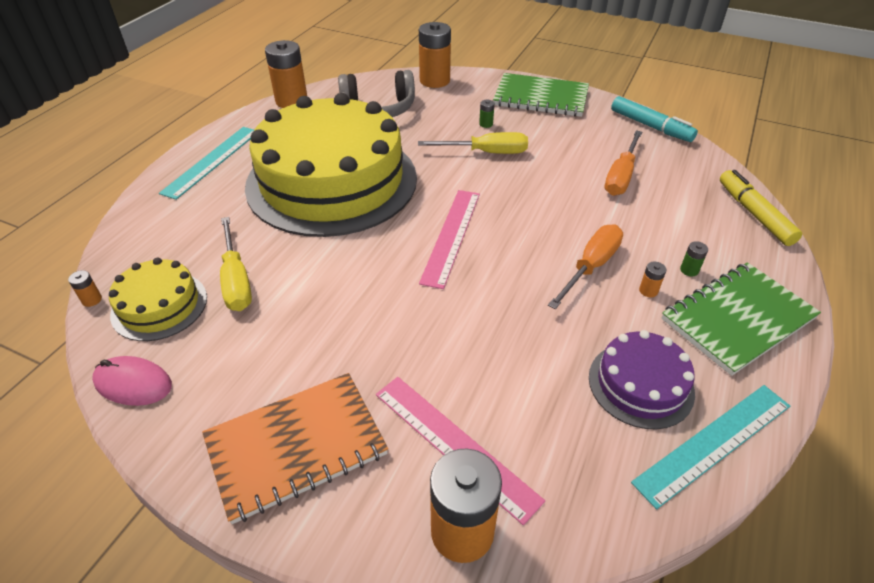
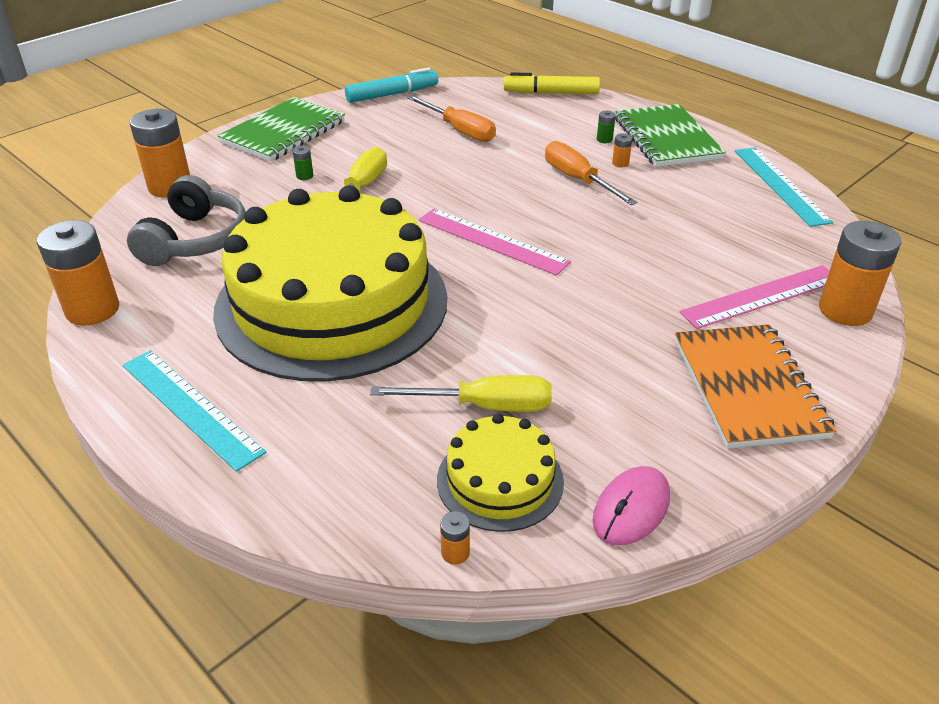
camera: 70 degrees left, 5 degrees down
purple cake [589,330,695,429] -> none

